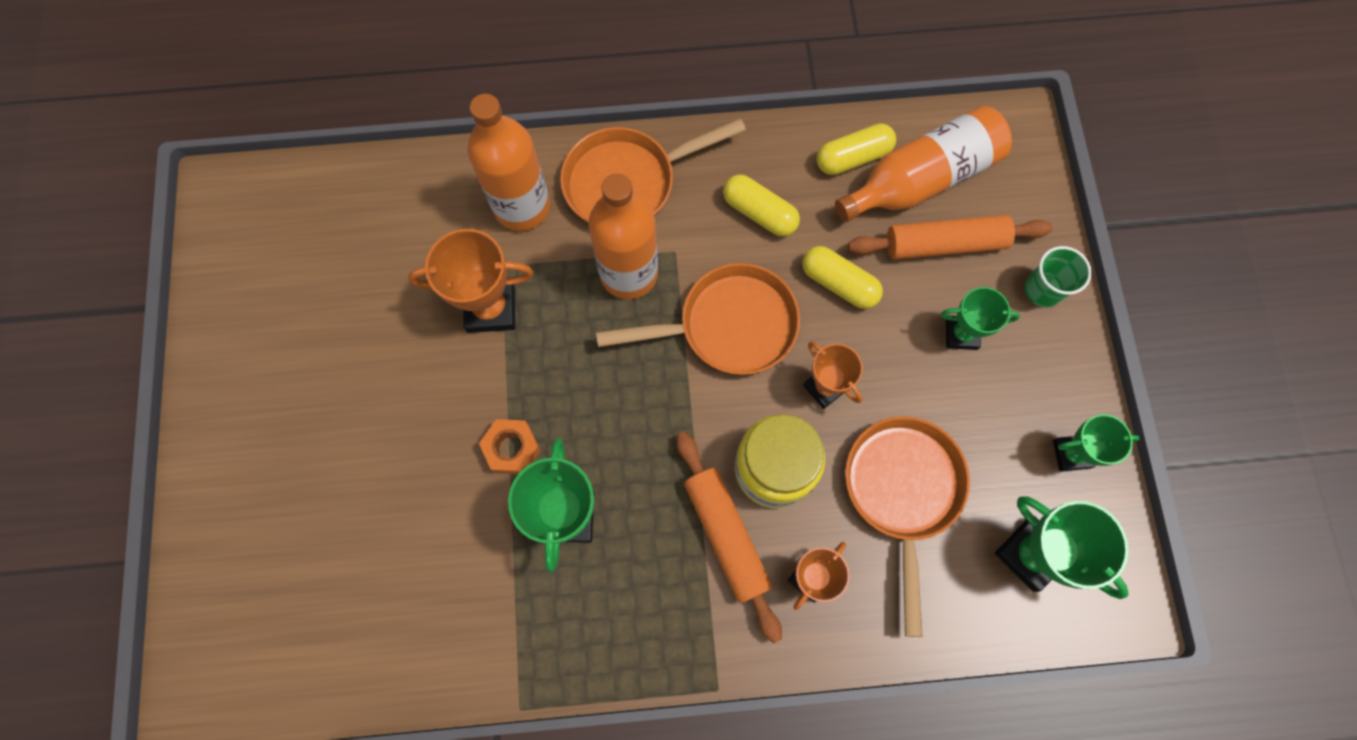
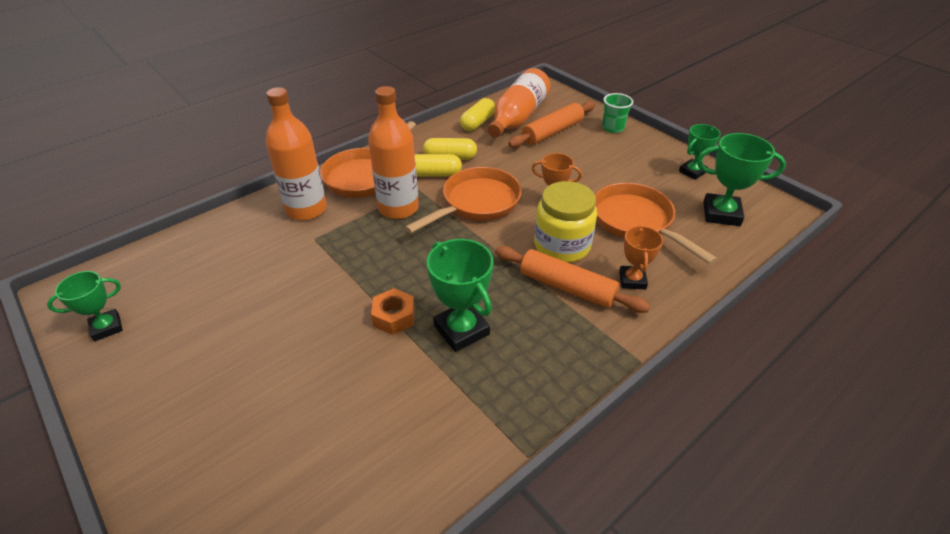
camera: 35 degrees left, 30 degrees down
orange trophy [408,229,534,333] -> none
yellow capsule [802,246,883,309] -> yellow capsule moved to [415,154,462,177]
green trophy [941,287,1020,350] -> green trophy moved to [47,271,123,341]

